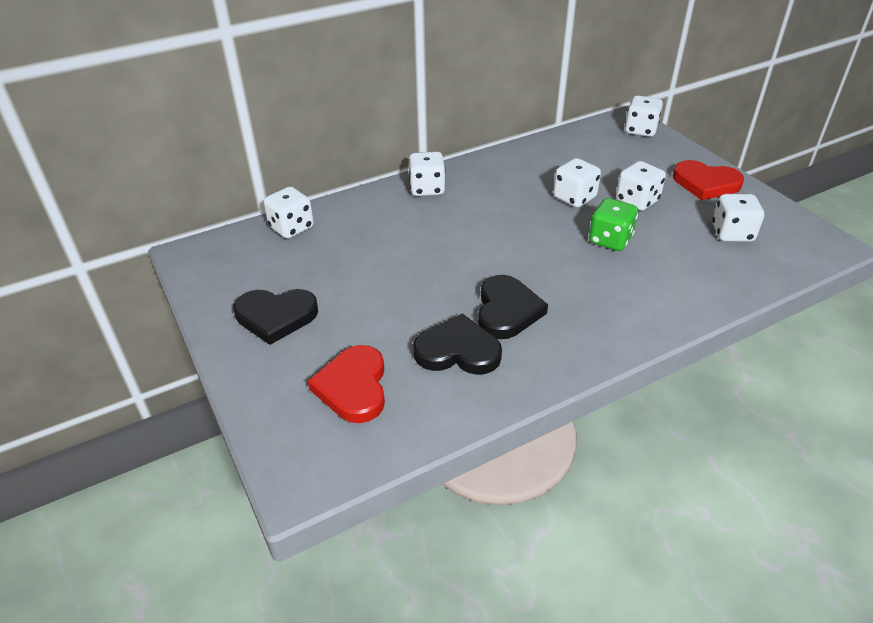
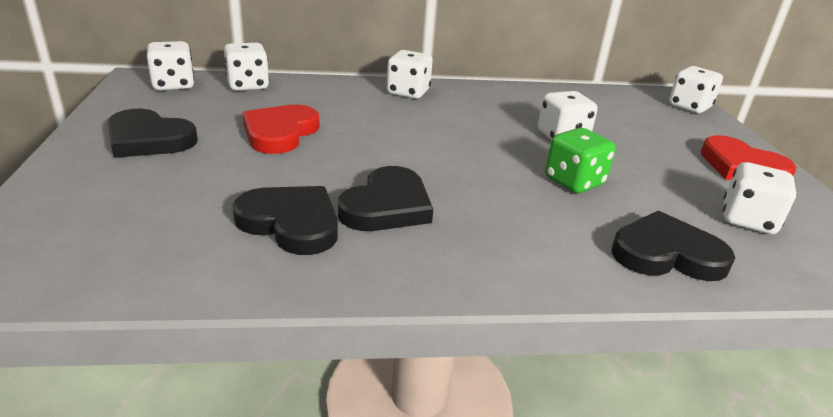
camera: 20 degrees right, 10 degrees down
red heart [308,345,385,423] -> red heart moved to [242,105,319,154]
white dice [616,161,666,211] -> white dice moved to [146,41,195,90]
none -> black heart [612,211,735,281]

